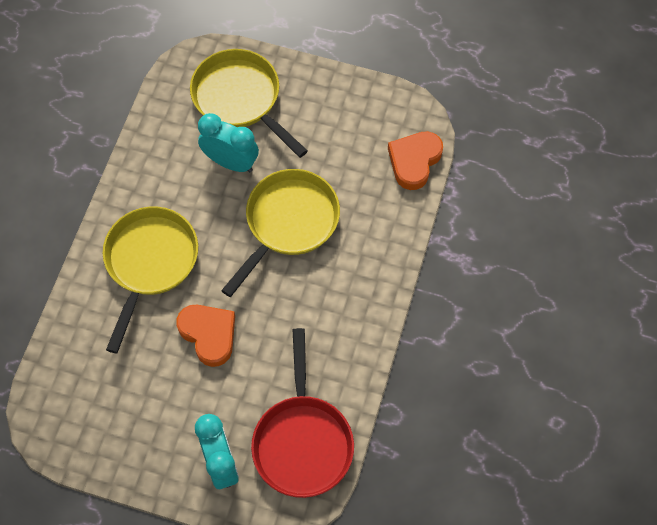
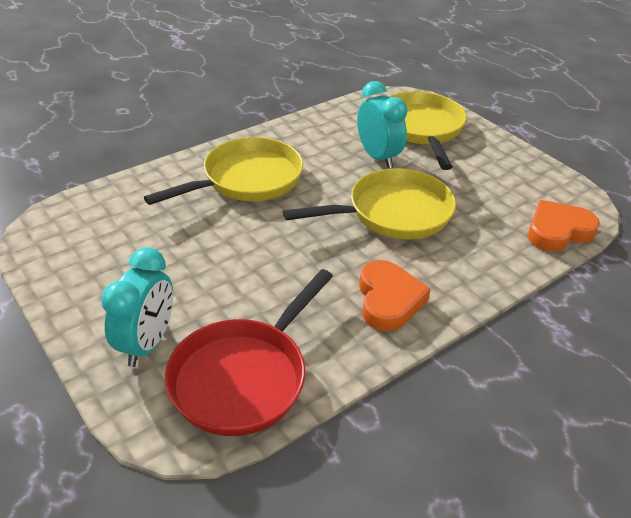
camera: 35 degrees right, 25 degrees down
orange heart [176,305,235,367] -> orange heart moved to [359,260,431,331]

